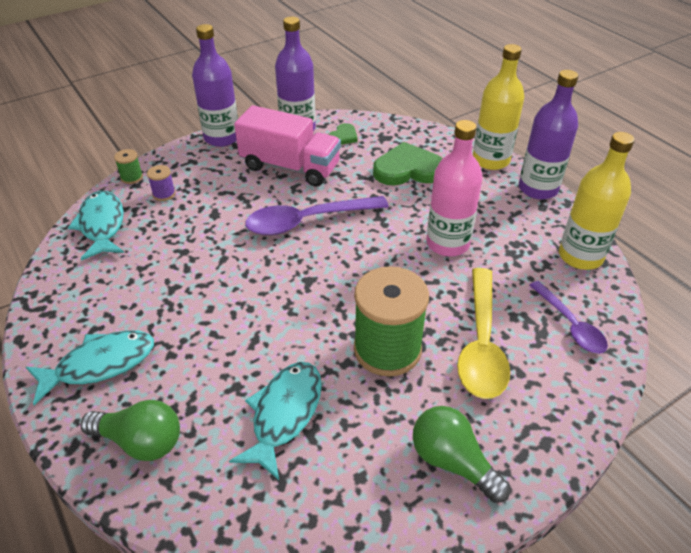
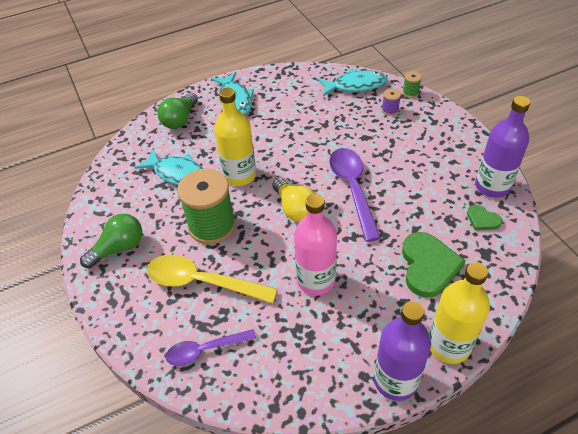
camera: 100 degrees right, 5 degrees up
purple bottle [192,24,238,147] -> none
pink truck [234,105,341,187] -> none
yellow bottle [559,132,635,270] -> yellow bottle moved to [214,88,256,186]
none -> yellow light bulb [272,178,315,222]

